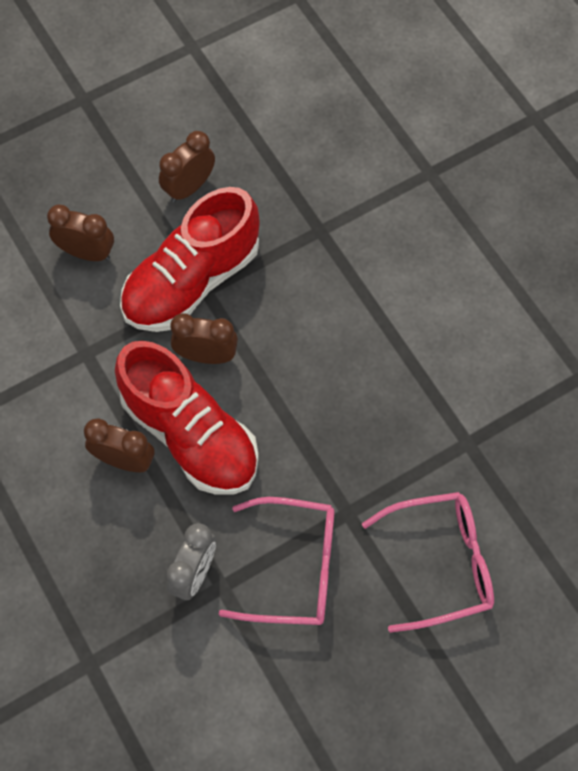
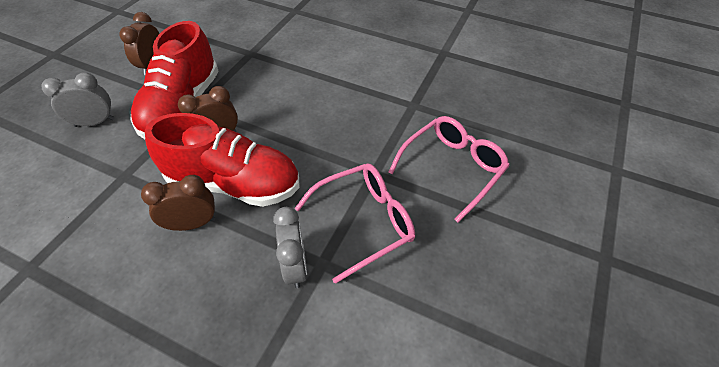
camera: 35 degrees left, 15 degrees down
brown clock [47,205,114,261] -> grey clock [41,72,115,127]

